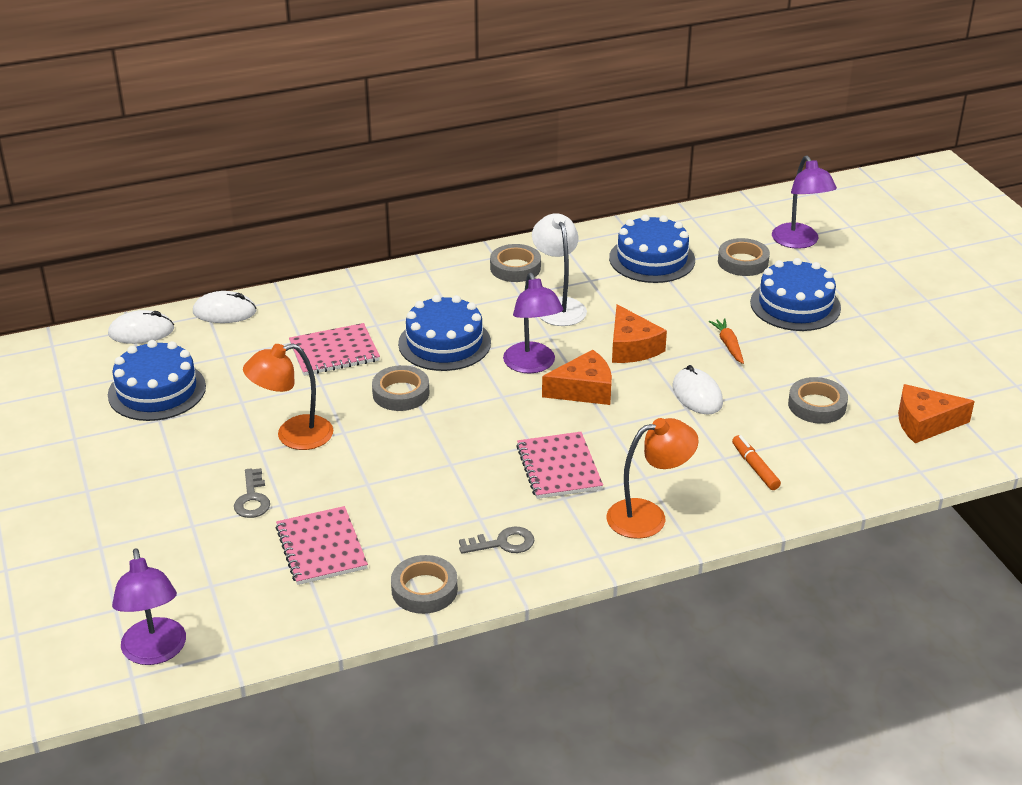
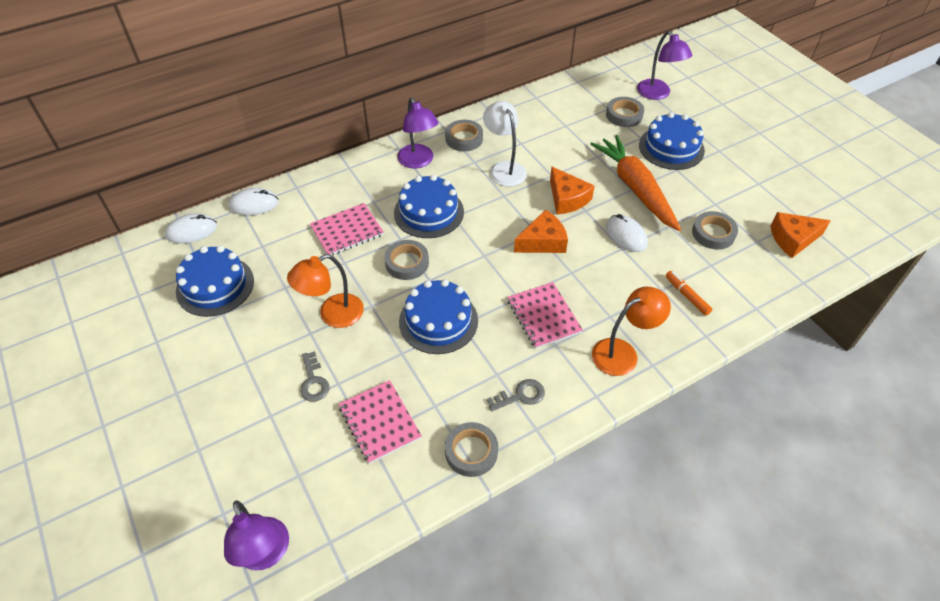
camera: 10 degrees left, 15 degrees up
purple lamp [503,273,563,373] -> purple lamp moved to [397,97,438,169]
blue cake [609,214,695,283] -> blue cake moved to [399,279,478,354]
orange carrot [709,318,744,364] -> orange carrot [590,135,681,231], size x2.49

